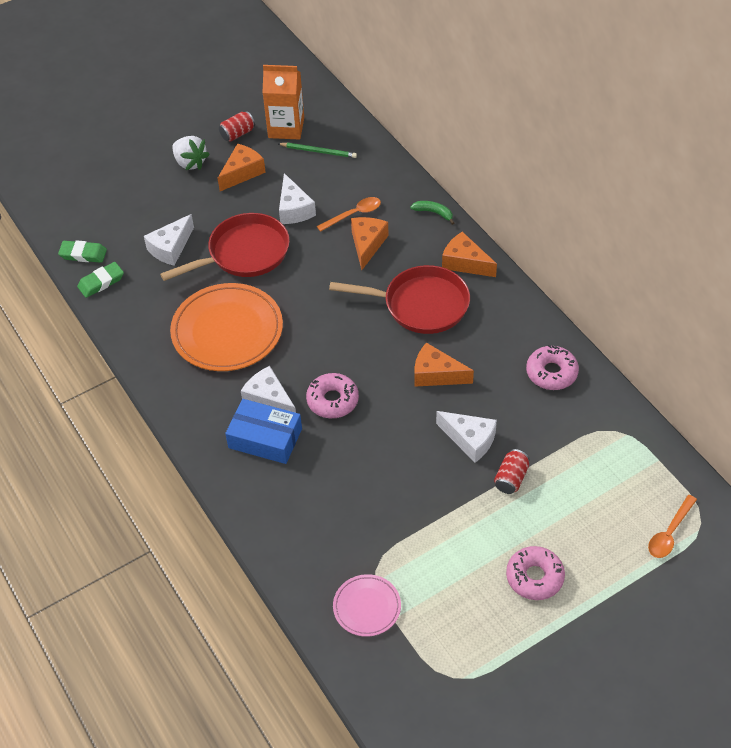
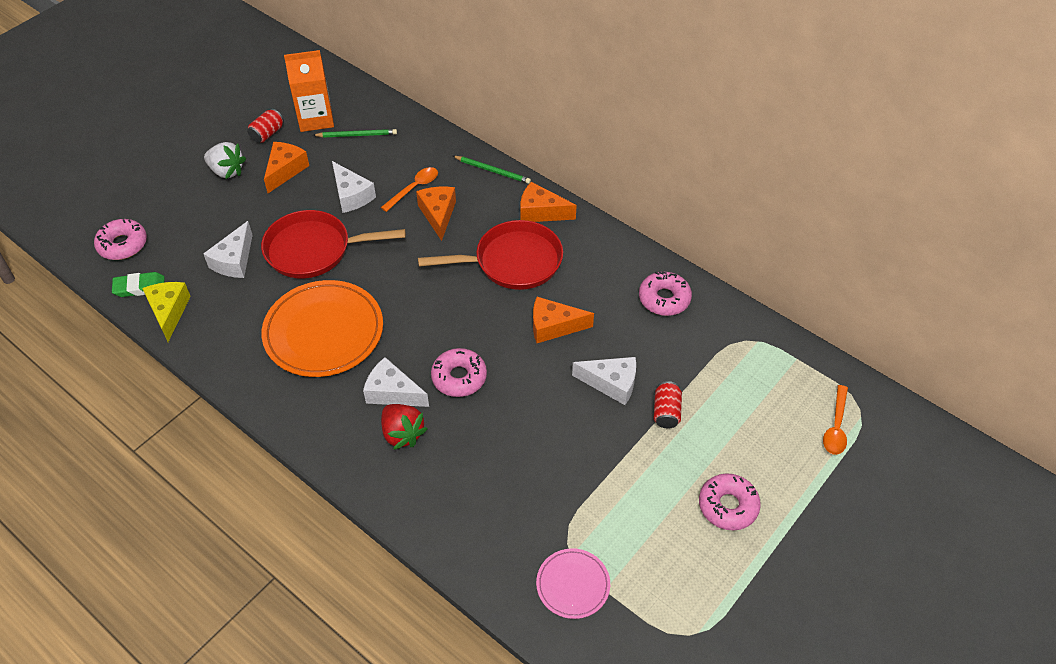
camera: 20 degrees left, 0 degrees up
green eraser [77,262,124,298] -> yellow cheese [142,282,191,342]
red pan [160,213,290,281] -> red pan turned 135 degrees counterclockwise [261,210,406,278]
blue box [225,399,302,464] -> red strawberry [381,404,427,450]
green banana [410,201,454,225] -> green pencil [453,156,531,184]
none -> pink donut [94,219,147,260]

